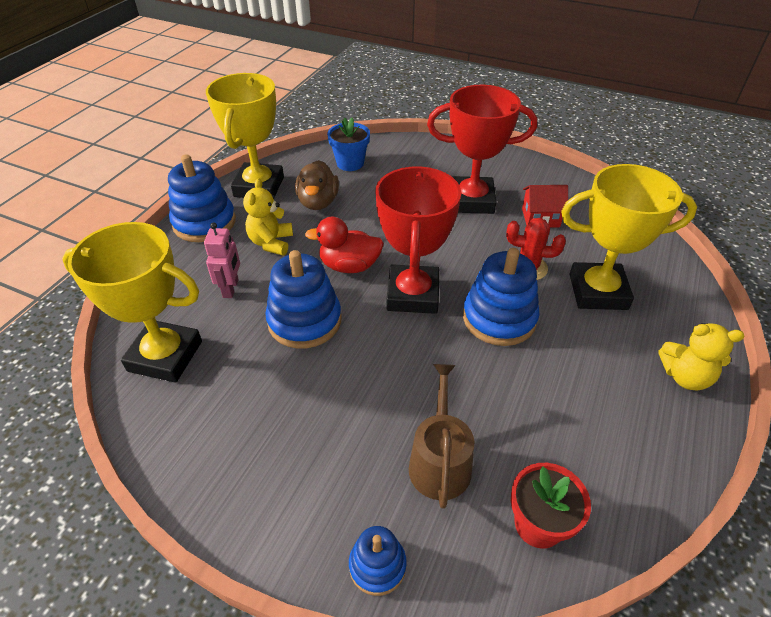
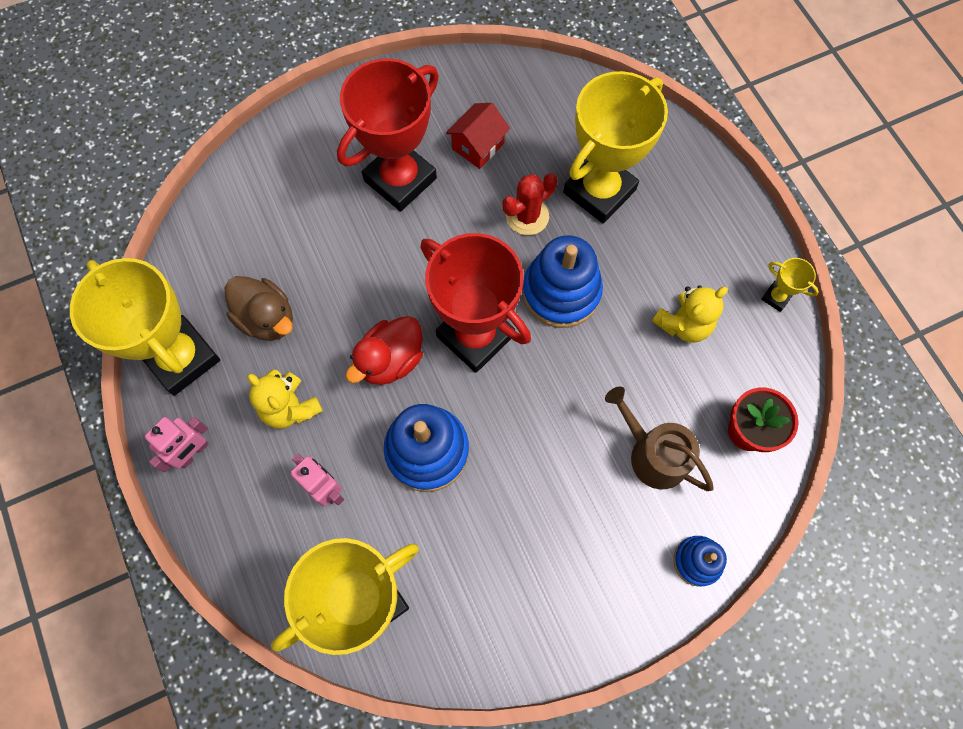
camera: 50 degrees left, 25 degrees up
blue stacking toy [168,154,236,242] -> pink robot [145,417,209,472]
blue flower pot [327,117,370,171] -> none
yellow teddy bear [658,323,744,391] -> yellow teddy bear moved to [652,285,728,343]
none -> yellow trophy [761,258,819,312]

